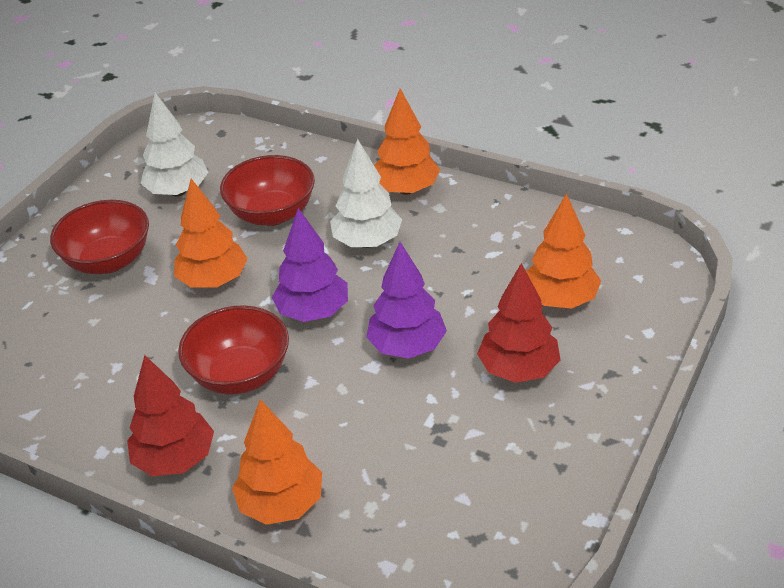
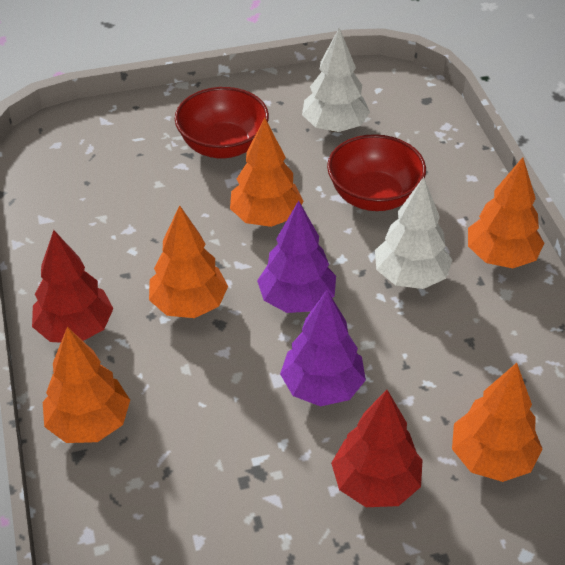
camera: 45 degrees right, 5 degrees up
red bowl [178,305,289,395] -> orange tree [149,205,228,318]

